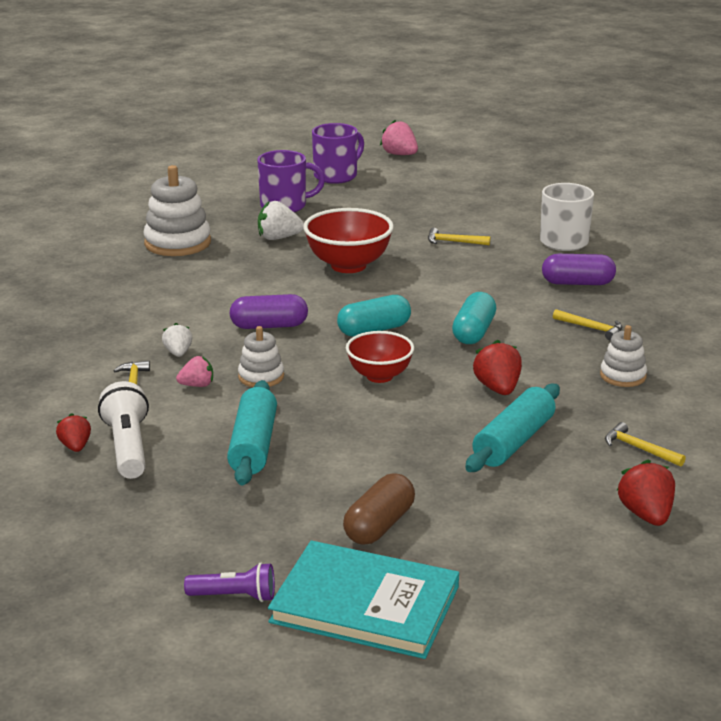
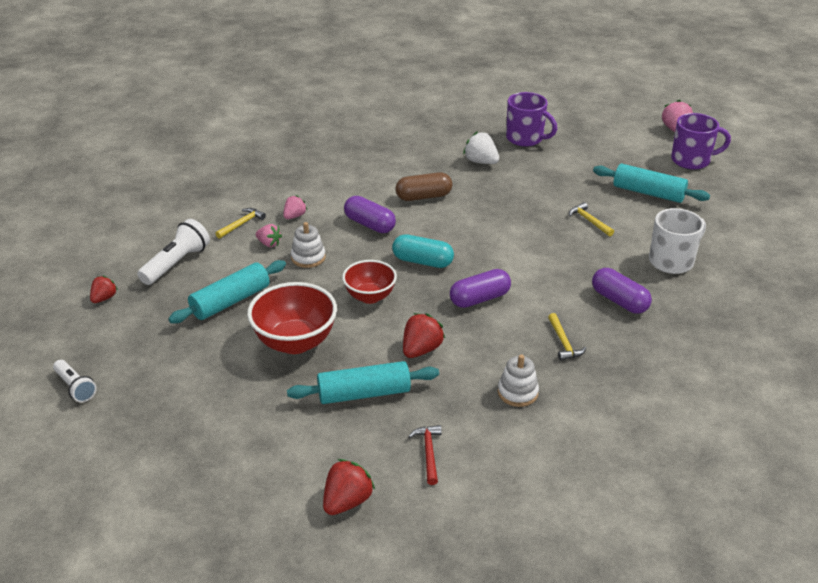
camera: 45 degrees right, 10 degrees up
red strawberry [56,413,91,452] -> red strawberry moved to [90,276,118,303]
white stacking toy [143,165,211,256] -> none
white strawberry [162,323,193,357] -> pink strawberry [283,195,307,219]
purple flashlight [184,563,275,602] -> white flashlight [53,360,97,402]
turquoise book [268,540,459,659] -> none
red bowl [303,208,394,273] -> red bowl moved to [247,282,337,354]
purple mug [312,123,364,184] -> purple mug moved to [671,113,731,170]
brown capsule [343,473,415,545] -> brown capsule moved to [395,172,452,201]
turquoise capsule [452,292,496,344] -> purple capsule [450,269,511,308]
yellow hammer [605,422,686,467] -> red hammer [408,425,442,485]
none -> turquoise rolling pin [593,164,710,203]

